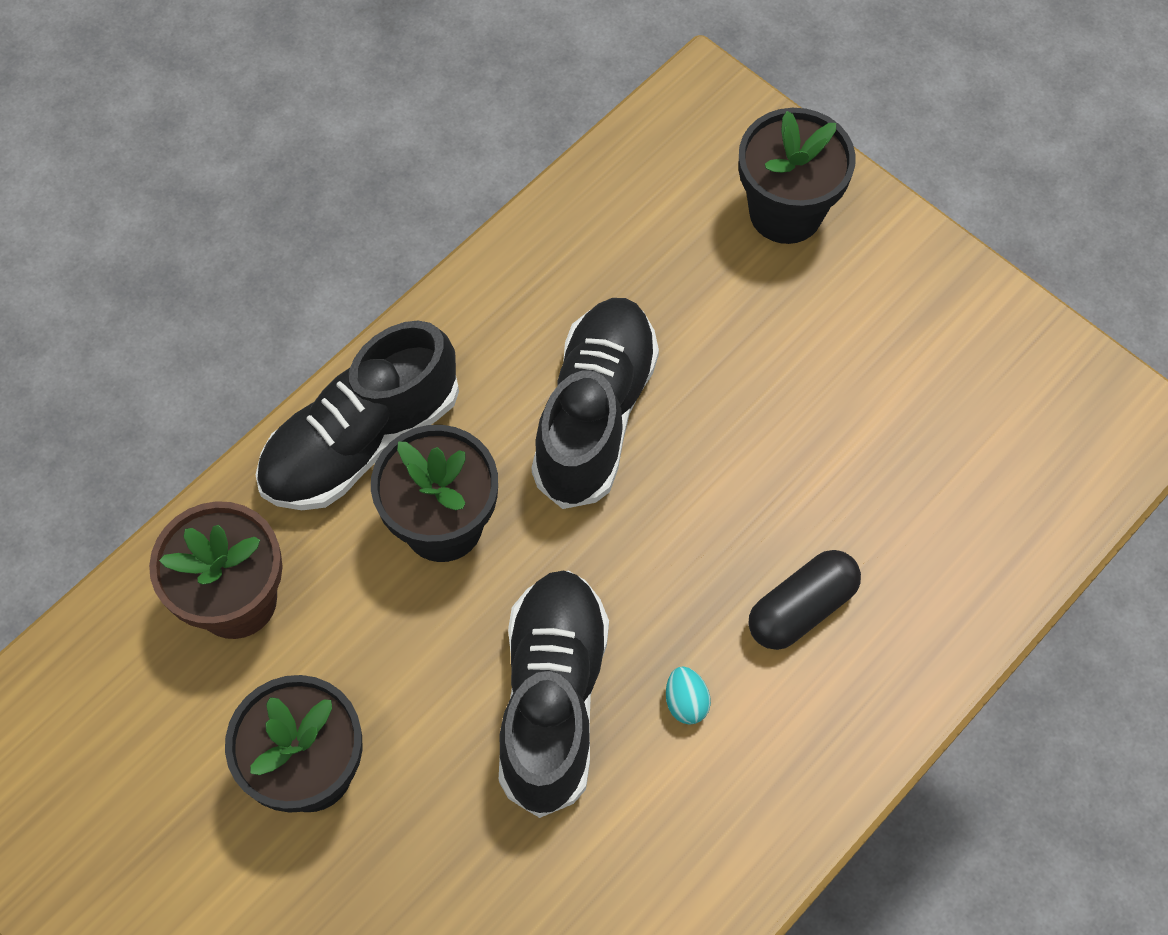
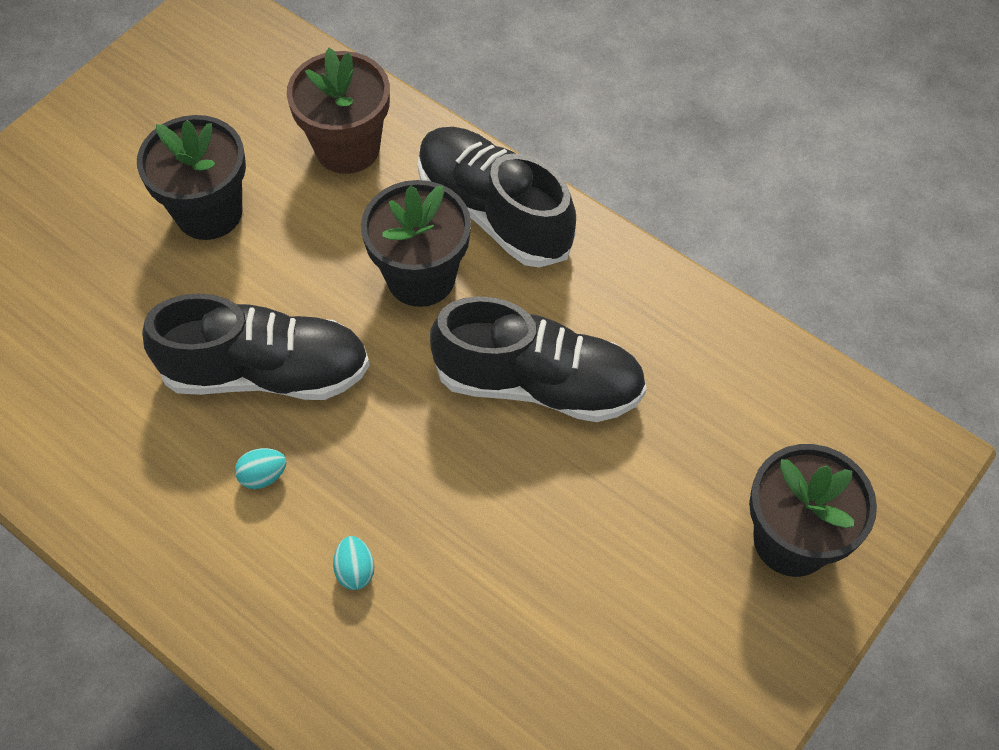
camera: 85 degrees right, 5 degrees down
black capsule [748,550,861,650] -> turquoise egg [333,536,374,590]

